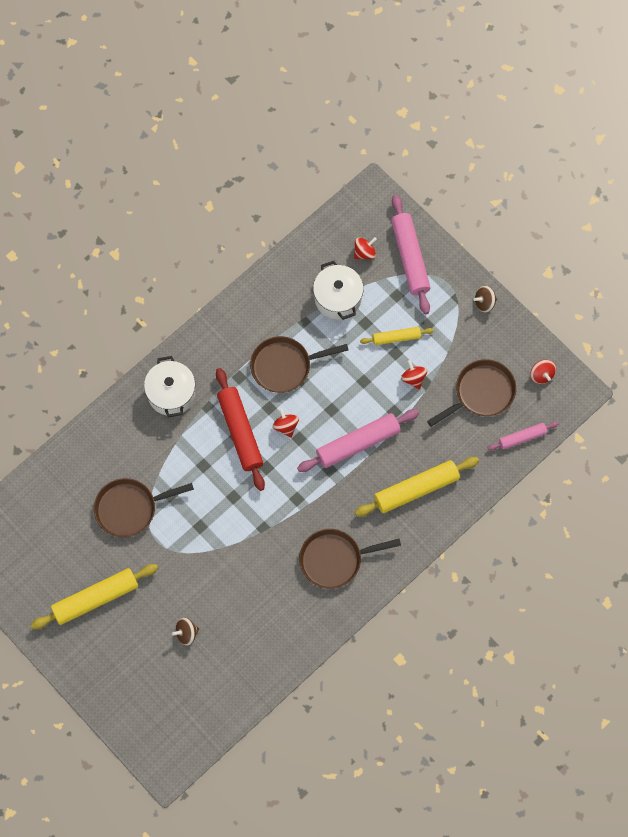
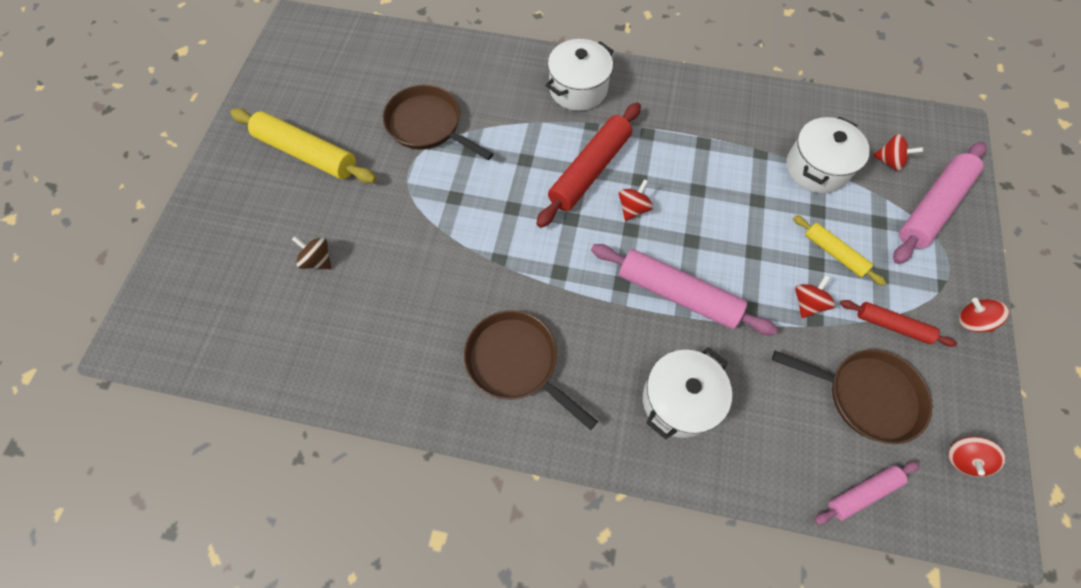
camera: 55 degrees right, 5 degrees down
brown pan [250,336,349,393] -> none
yellow rolling pin [355,457,479,517] -> white pot [643,347,732,440]
brown spinning top [473,286,497,313] -> red spinning top [959,298,1009,332]
pink rolling pin [488,422,559,451] -> pink rolling pin turned 60 degrees counterclockwise [814,462,920,525]
none -> red rolling pin [840,300,957,347]

